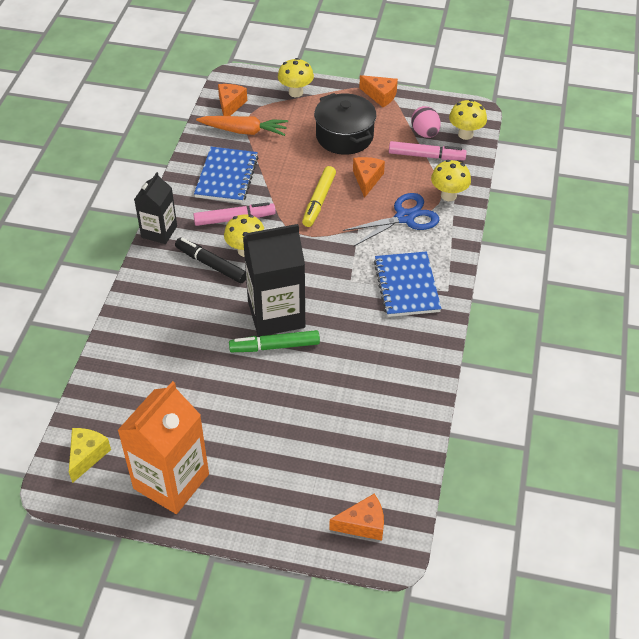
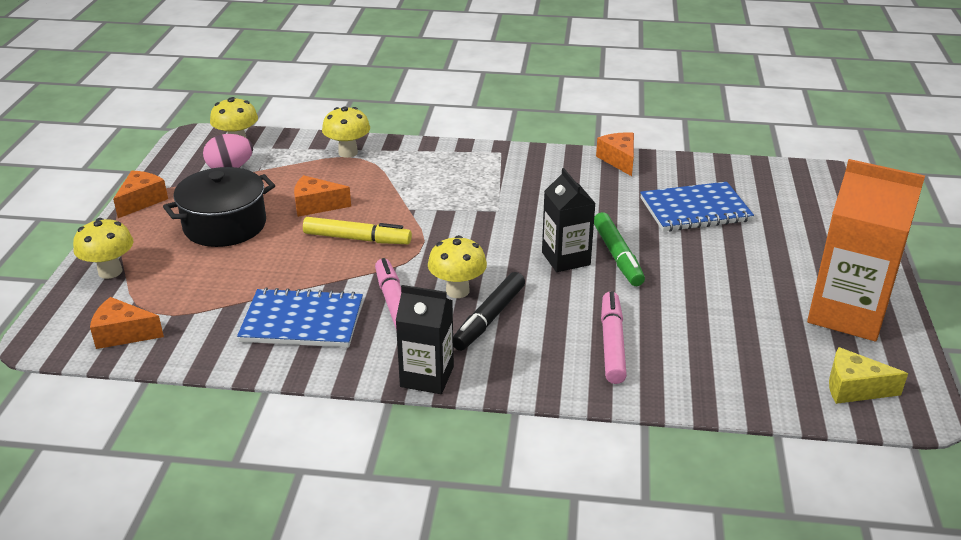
camera: 95 degrees left, 15 degrees down
orange carrot [196,116,288,136] -> none
black carton [243,224,305,337] -> black carton [542,168,596,272], size x0.60
orange cheese [329,494,384,541] -> orange cheese moved to [596,132,634,176]
blue scissors [343,193,439,246] -> none
blue notebook [374,252,442,317] -> blue notebook moved to [640,182,754,232]
pink marker [389,141,467,160] -> pink marker moved to [601,291,627,384]

